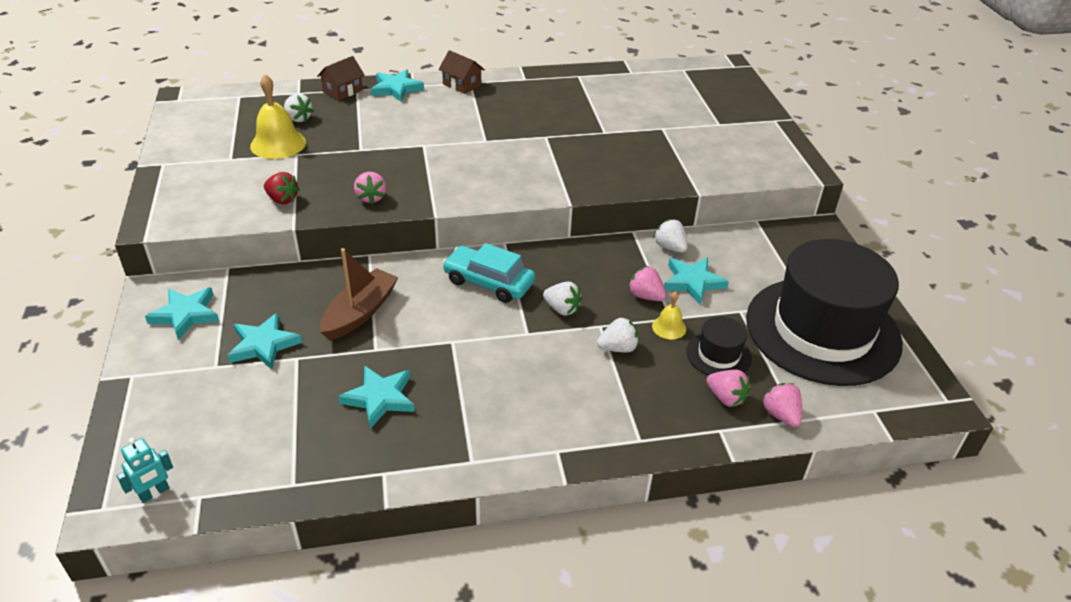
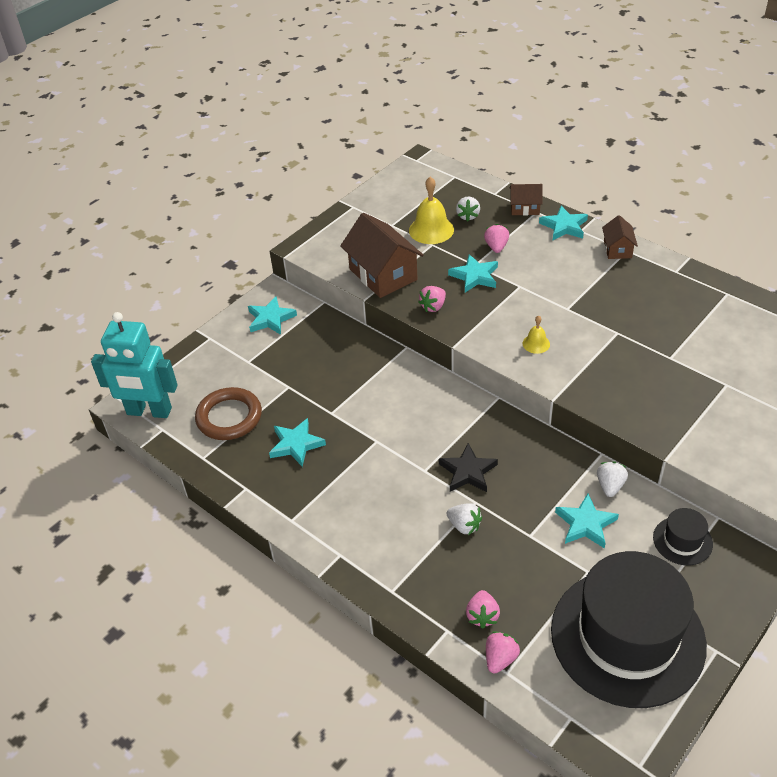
camera: 55 degrees right, 5 degrees up
turquoise robot [117,438,173,503] -> turquoise robot [91,312,178,418], size x2.43
turquoise star [227,313,302,370] -> turquoise star moved to [448,254,498,293]
red strawberry [264,172,300,204] -> brown house [340,213,424,298]
brown boat [320,248,399,340] -> none
turquoise car [442,243,535,303] -> none
white strawberry [543,281,582,316] -> black star [439,443,498,492]
pink strawberry [628,266,666,301] -> pink strawberry moved to [484,224,509,253]
yellow bell [652,291,686,339] -> yellow bell moved to [522,316,550,354]
black hat [687,317,752,376] -> black hat moved to [653,508,713,565]
none -> brown ring [195,387,262,440]

